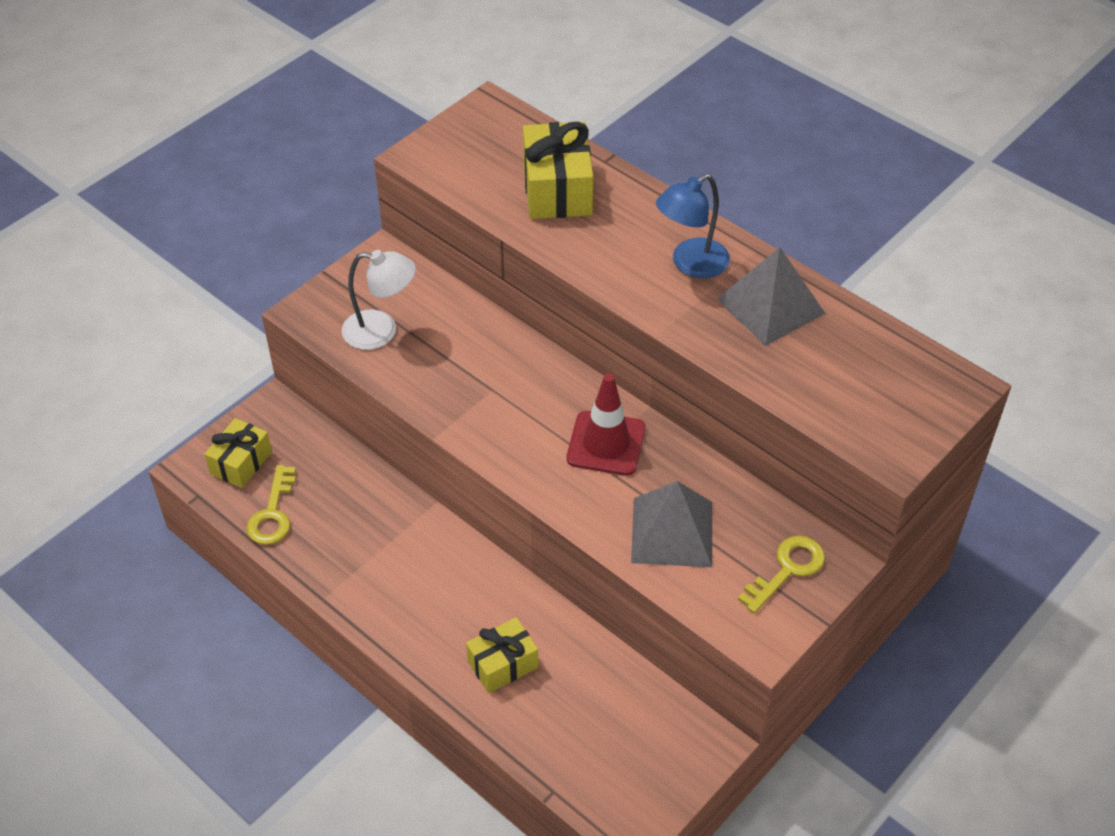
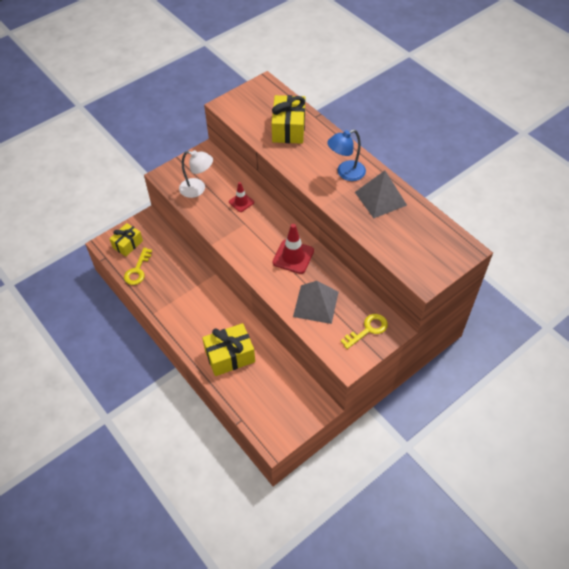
camera: 10 degrees right, 5 degrees up
yellow gift [466,617,539,693] -> yellow gift [202,323,255,376], size x1.55
none -> red traffic cone [229,182,254,212]

